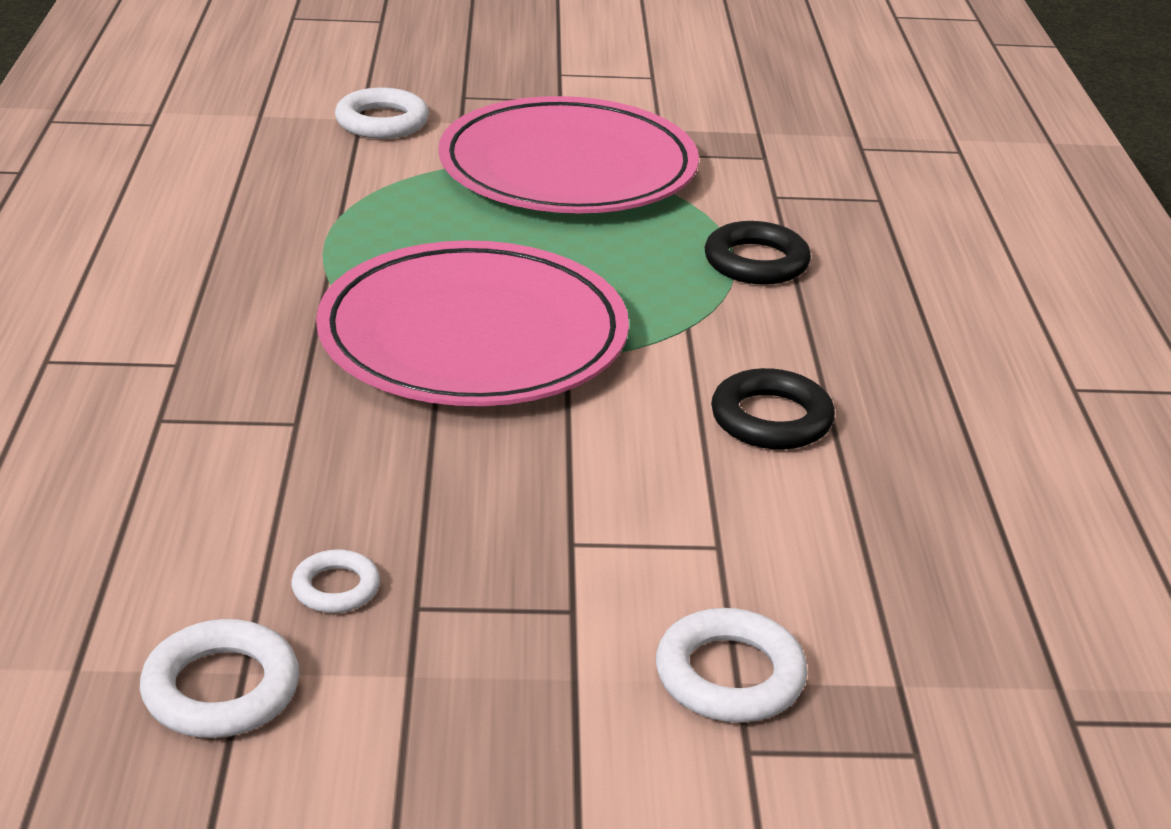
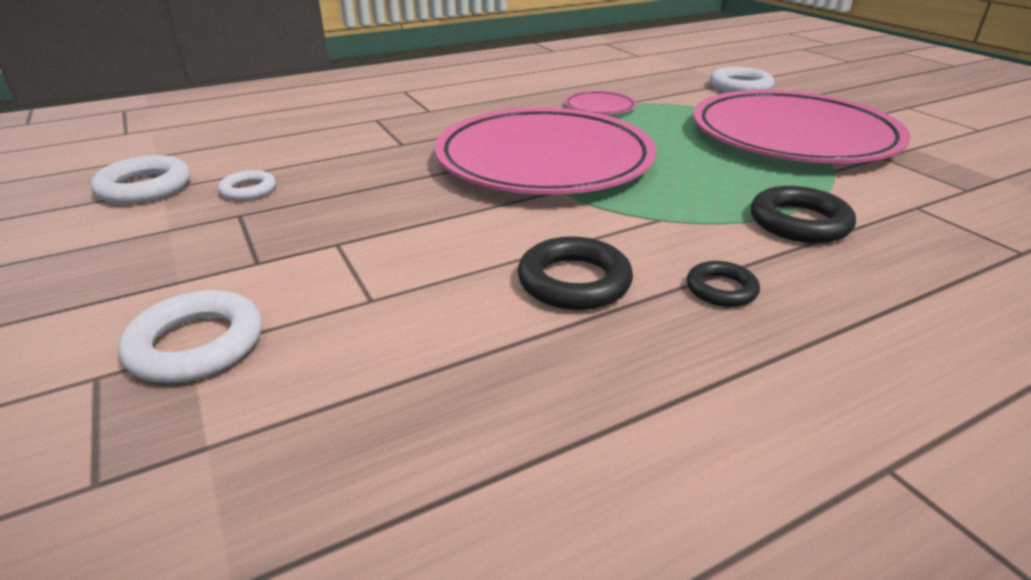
camera: 65 degrees right, 0 degrees up
none -> pink plate [564,91,637,115]
none -> black ring [687,261,760,307]

